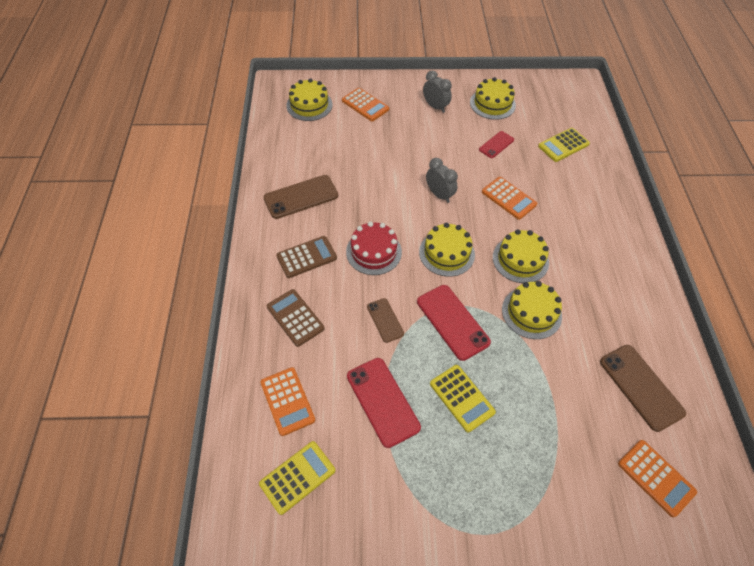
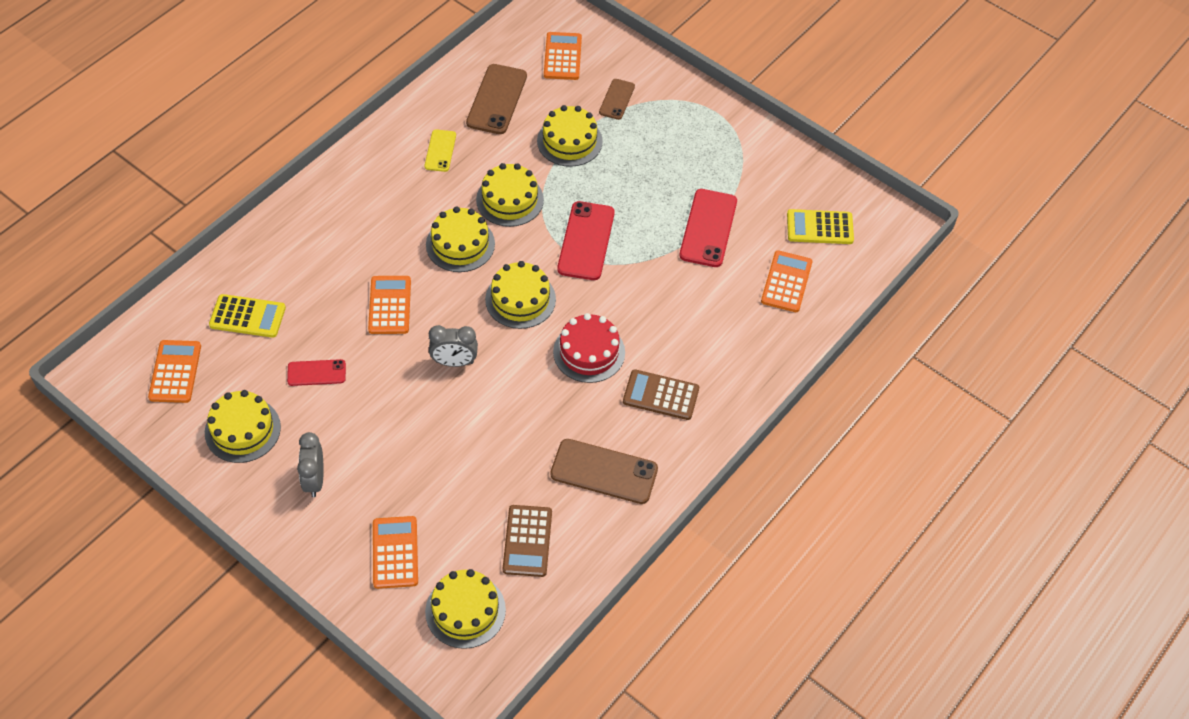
camera: 140 degrees left, 0 degrees up
brown calculator [267,289,325,347] -> brown calculator moved to [503,505,552,577]
brown phone [367,298,404,343] -> brown phone moved to [599,79,635,120]
grey clock [426,158,458,203] -> grey clock turned 90 degrees counterclockwise [429,325,478,367]
yellow calculator [430,365,496,433] -> none
none -> orange calculator [148,340,201,403]
none -> yellow phone [425,129,456,172]
none -> yellow cake [537,105,603,167]

